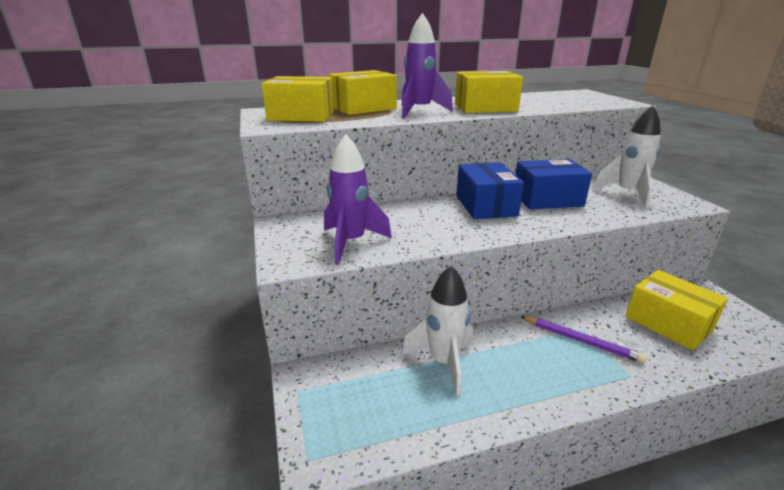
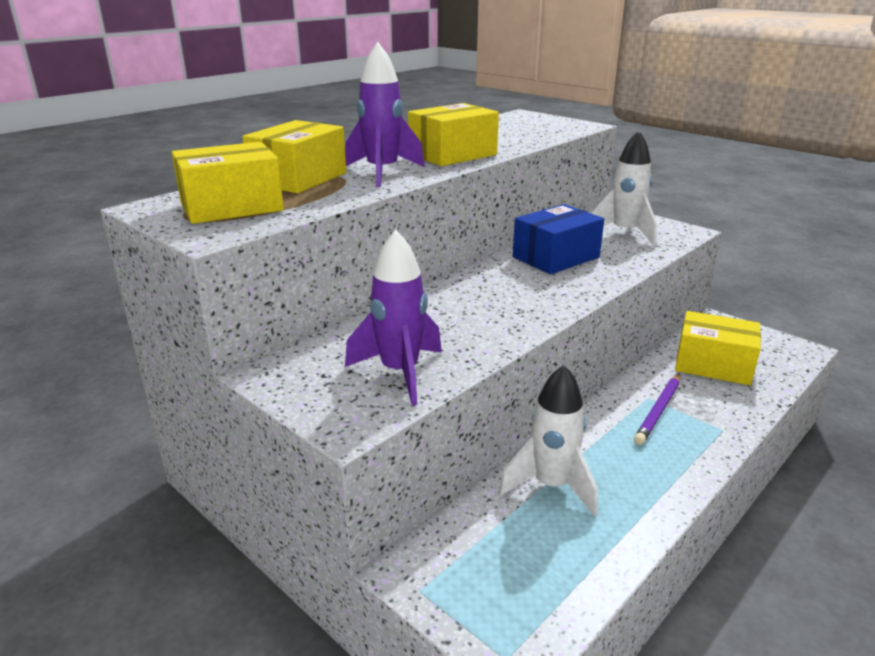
camera: 30 degrees left, 0 degrees up
blue box [456,162,524,219] -> none
purple pencil [520,316,647,363] -> purple pencil turned 120 degrees clockwise [634,373,680,445]

